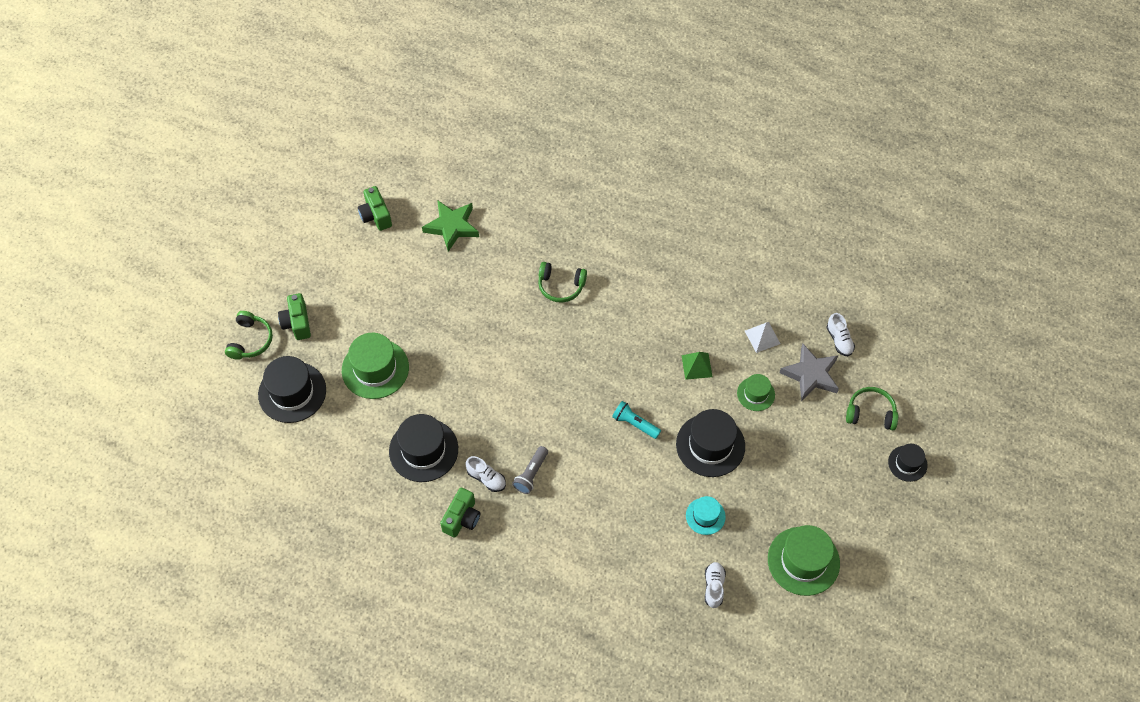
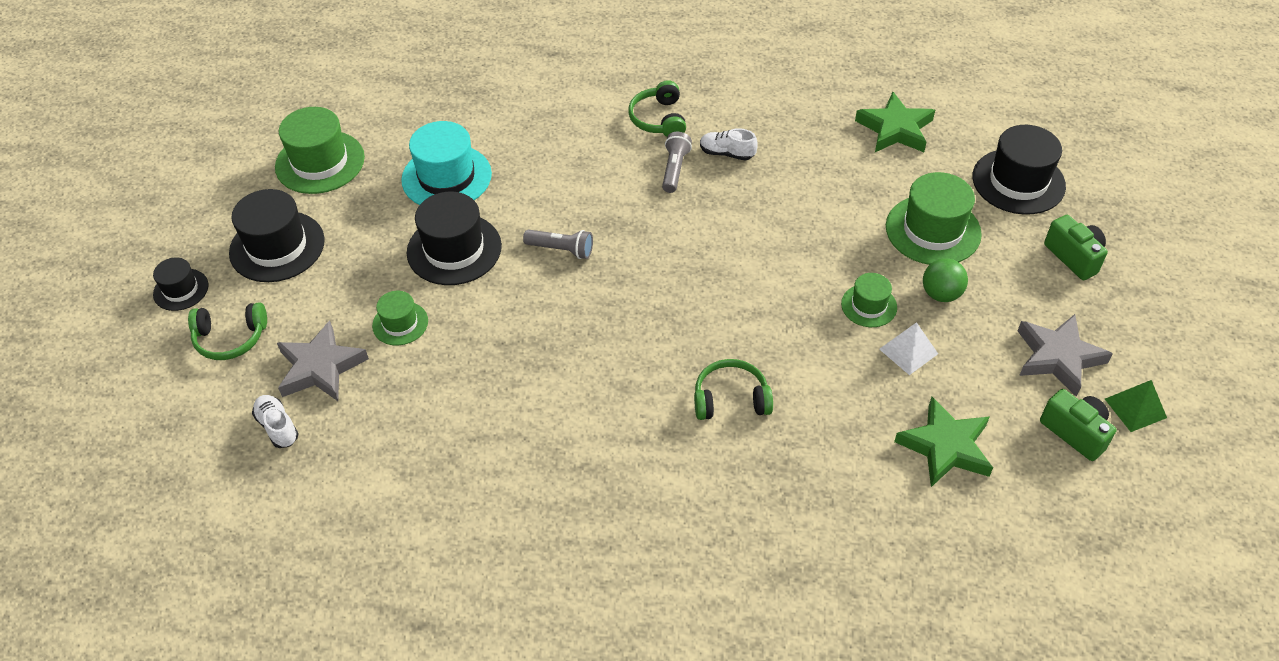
camera: 165 degrees right, 10 degrees down
green headphones [225,311,273,360] -> green headphones moved to [628,80,686,137]
black hat [389,414,458,482] -> black hat moved to [229,189,325,282]
green camera [440,488,480,538] -> none
turquoise flashlight [612,401,661,439] -> grey flashlight [523,230,593,259]
green pyramid [681,352,712,380] -> green pyramid moved to [1105,380,1167,432]
turquoise hat [686,496,726,535] -> turquoise hat [401,121,492,205], size x1.79
white shoe [705,562,726,608] -> none
white pyramid [745,322,780,353] -> white pyramid moved to [879,322,938,375]
none -> green hat [841,273,897,327]
none -> green star [855,92,935,152]
none -> green ball [923,258,968,302]
none -> grey star [1018,314,1113,397]

